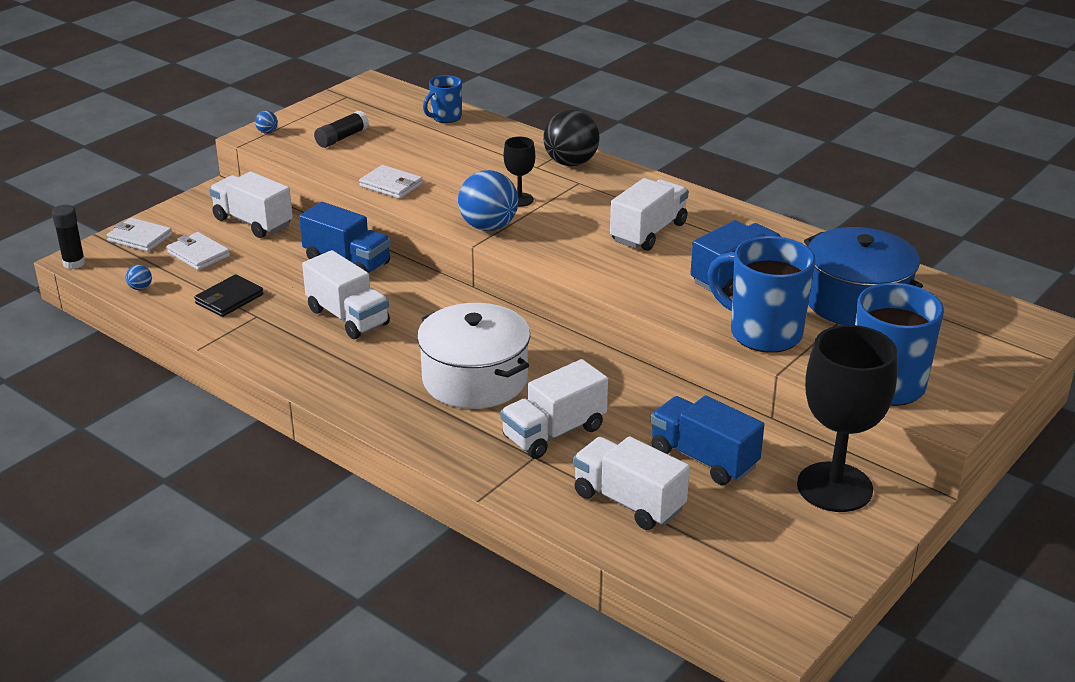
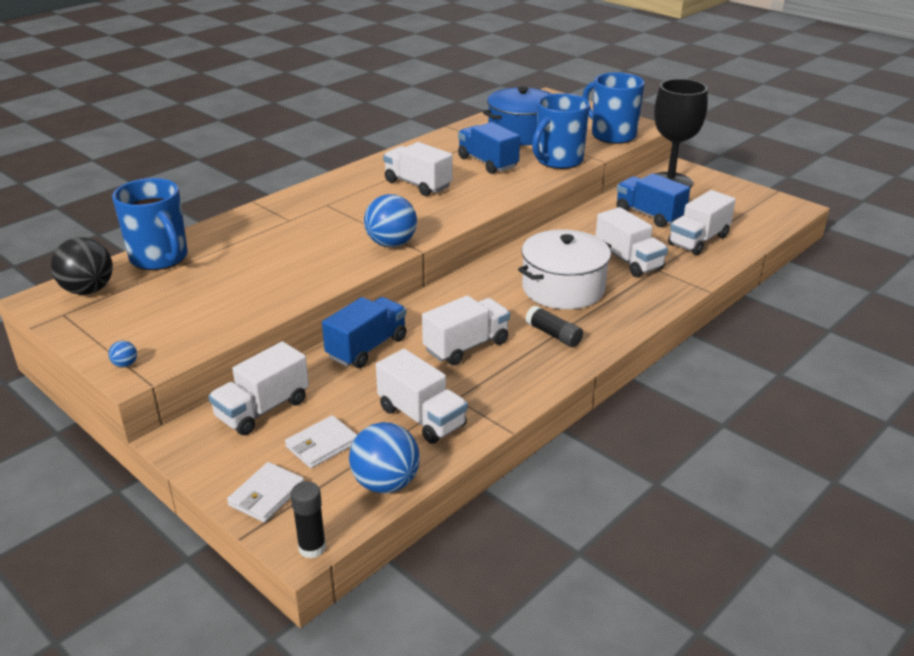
camera: 85 degrees left, 0 degrees up
blue ball [125,265,152,290] -> blue ball [349,422,420,493], size x2.38
black wallet [194,274,263,317] -> white truck [376,349,468,444]
black glue stick [314,111,369,148] -> black glue stick moved to [525,305,583,347]
white wallet [359,165,423,199] -> none
blue mug [423,75,462,123] -> blue mug [112,178,188,270], size x1.86
black goblet [504,137,535,207] -> none
black ball [543,110,600,166] -> black ball moved to [51,237,113,295]
blue truck [651,395,764,485] -> blue truck turned 90 degrees clockwise [617,173,690,227]

